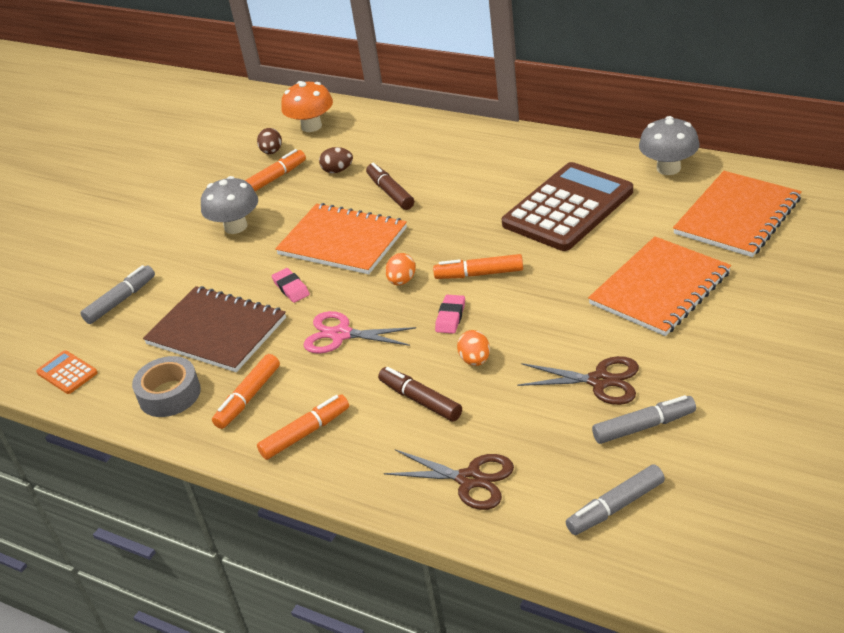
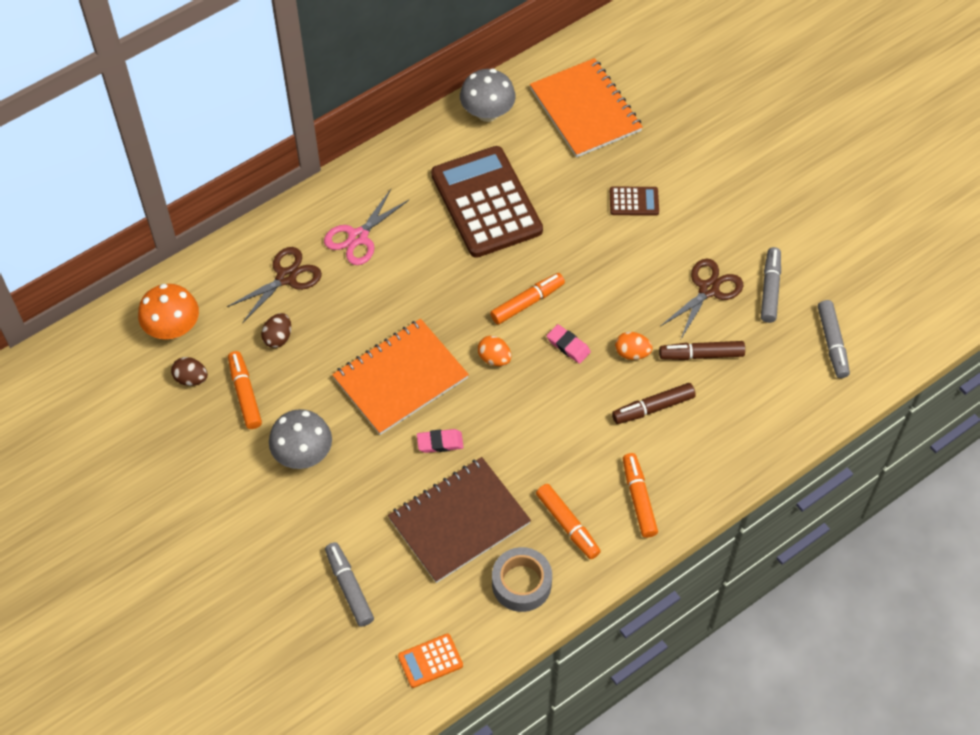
camera: 70 degrees left, 20 degrees up
pink scissors [304,311,416,354] -> pink scissors moved to [324,189,409,265]
brown marker [366,162,414,210] -> brown marker moved to [659,341,745,360]
brown scissors [384,450,514,510] -> brown scissors moved to [227,247,322,323]
orange marker [433,254,523,279] -> orange marker turned 150 degrees counterclockwise [490,273,565,325]
orange notebook [588,236,731,336] -> brown calculator [610,187,659,216]

